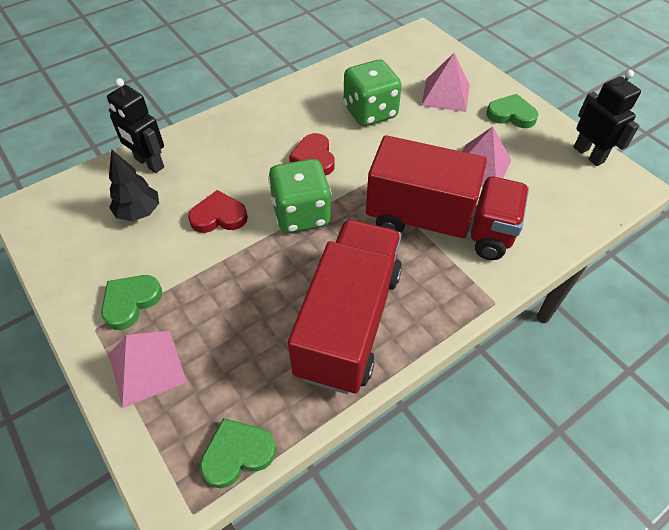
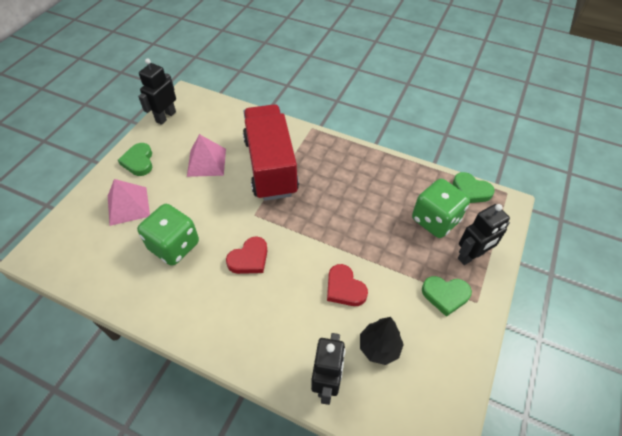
camera: 120 degrees left, 0 degrees up
pink pyramid [109,331,187,408] -> black robot [458,204,510,265]
green dice [268,159,332,233] -> green dice moved to [412,179,470,238]
red truck [288,219,402,394] -> none

